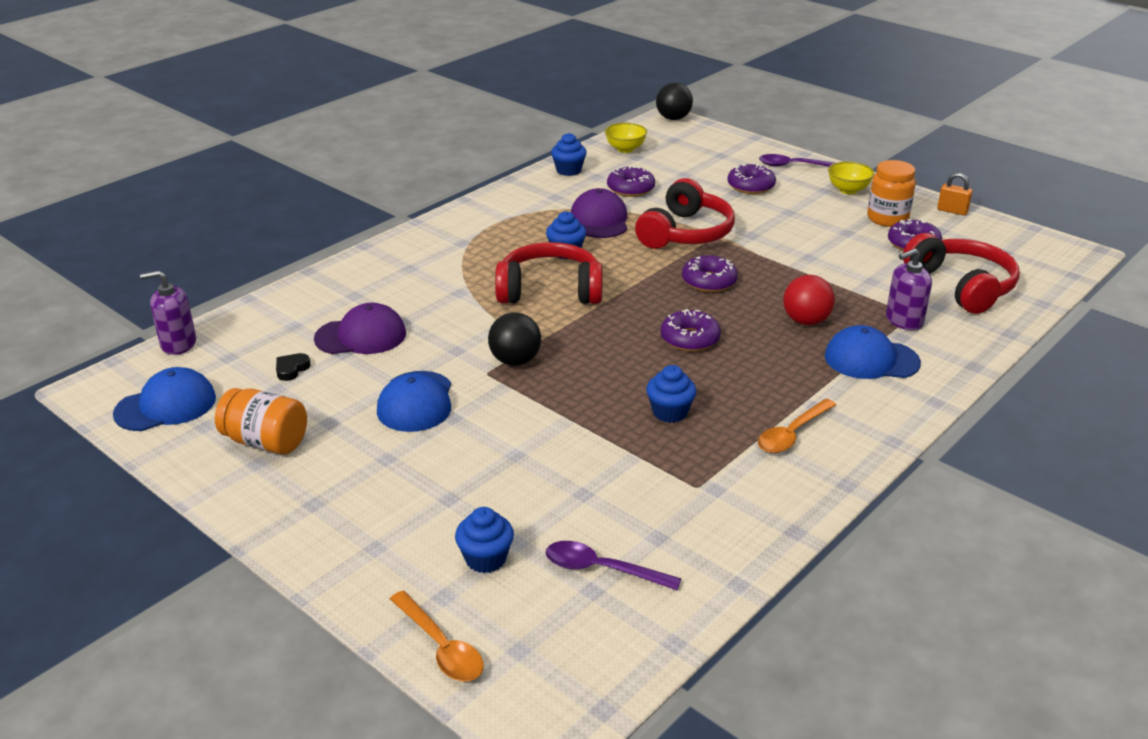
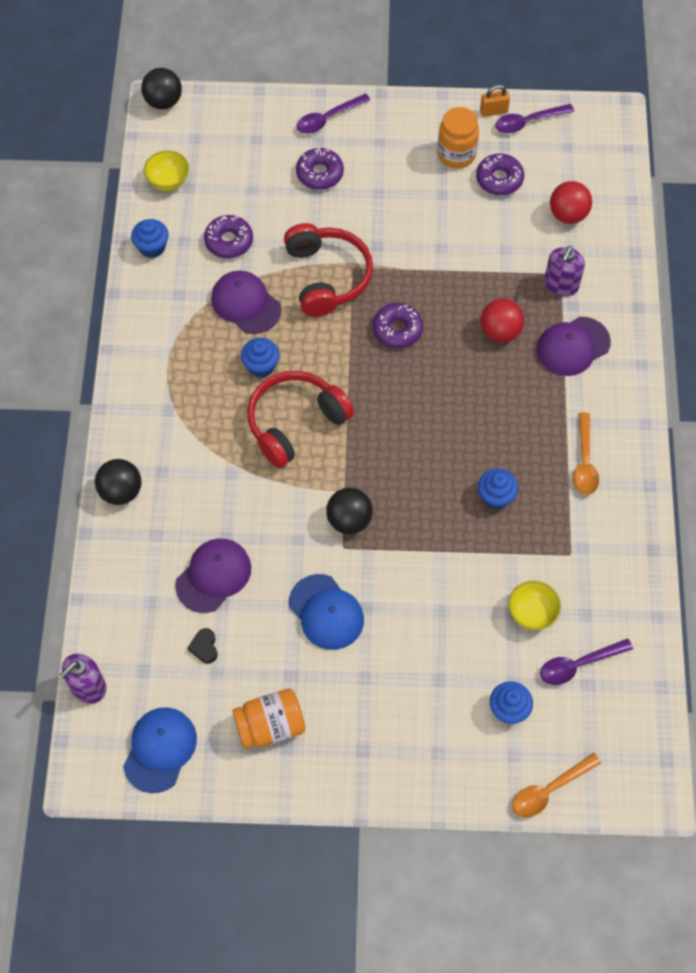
camera: 40 degrees left, 30 degrees up
orange spoon [390,591,484,681] -> orange spoon turned 135 degrees clockwise [512,753,601,818]
purple donut [661,309,721,352] -> none
blue cap [825,325,921,379] -> purple cap [537,317,611,376]
yellow bowl [828,162,875,194] -> yellow bowl moved to [508,581,561,630]
red headphones [903,233,1020,314] -> red ball [550,181,592,224]
none -> black ball [95,459,141,505]
none -> purple spoon [495,104,574,133]

